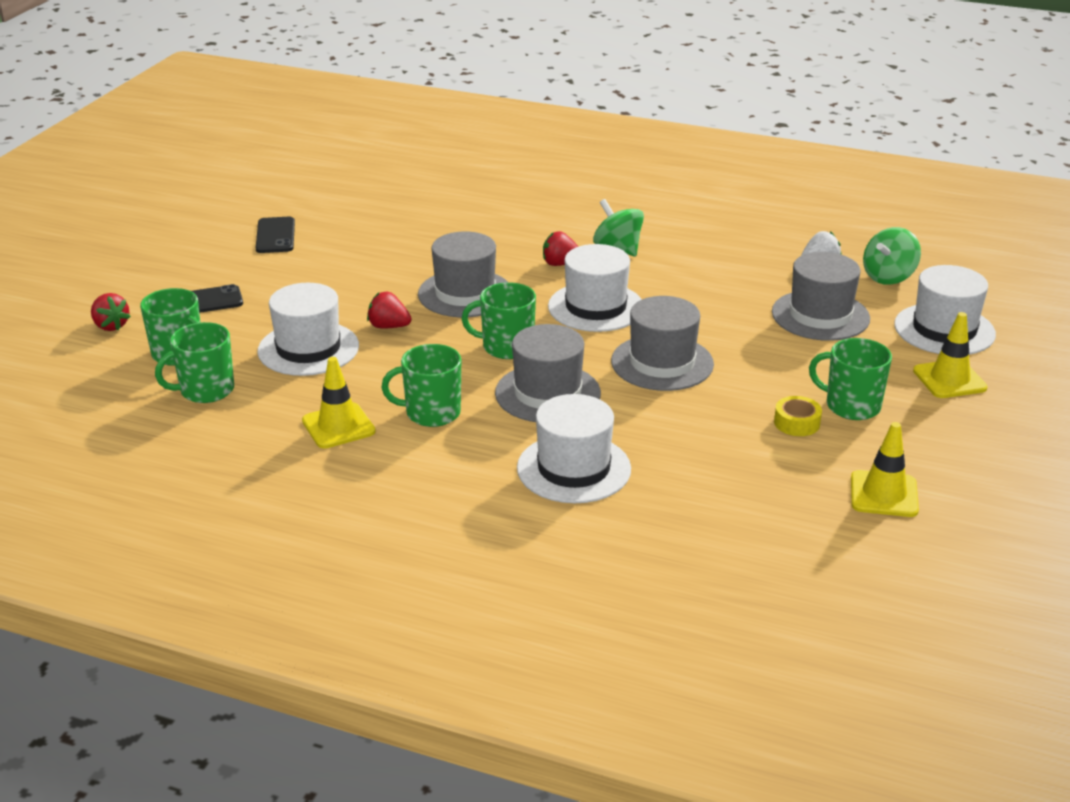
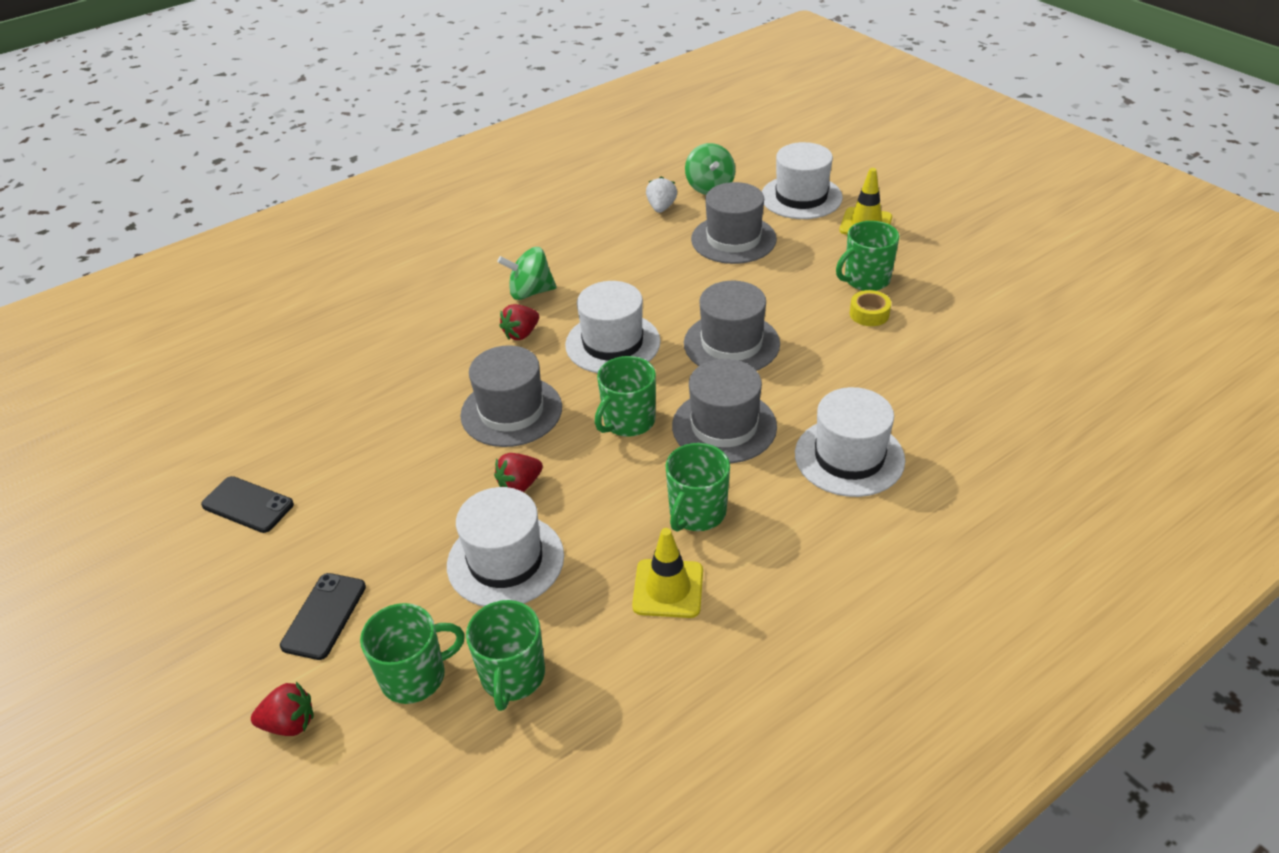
camera: 55 degrees left, 10 degrees up
yellow traffic cone [851,422,919,517] -> none

